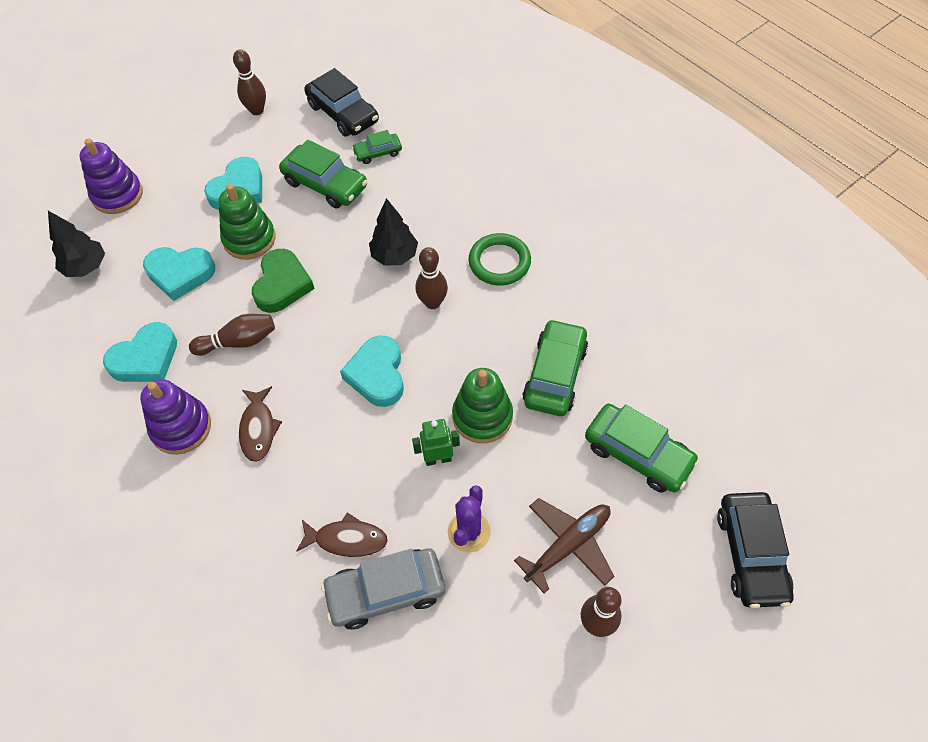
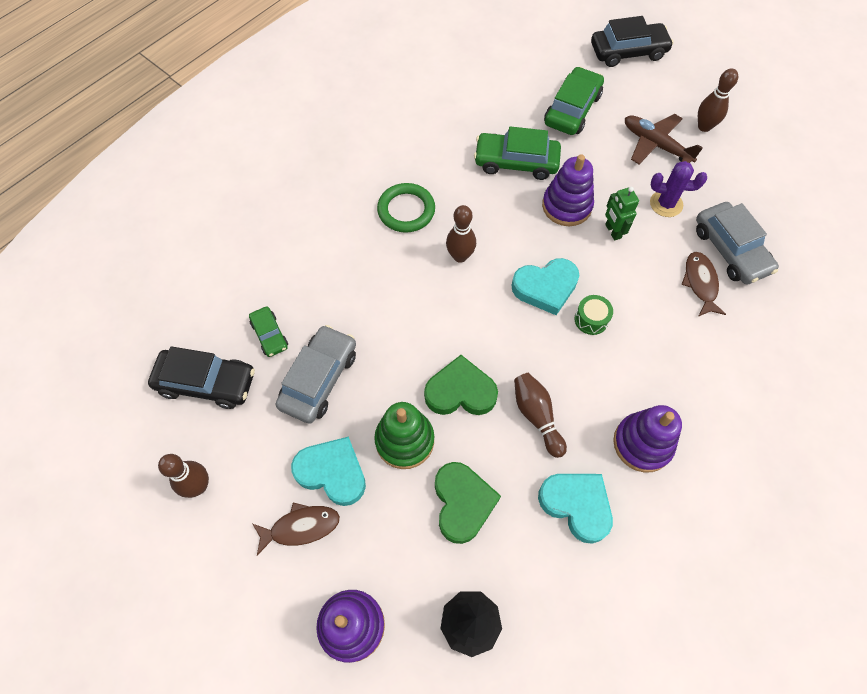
camera: 100 degrees left, 5 degrees up
turquoise heart [143,247,215,301] -> green heart [435,462,501,544]
brown fish [239,386,282,462] -> brown fish moved to [253,502,340,555]
green car [279,140,367,208] -> grey car [276,325,356,424]
black car [304,68,379,137] -> black car turned 60 degrees clockwise [148,346,255,409]
black tree [369,198,418,266] -> none
green stacking toy [452,368,513,443] -> purple stacking toy [542,154,594,226]
none -> green drum [574,295,613,335]

